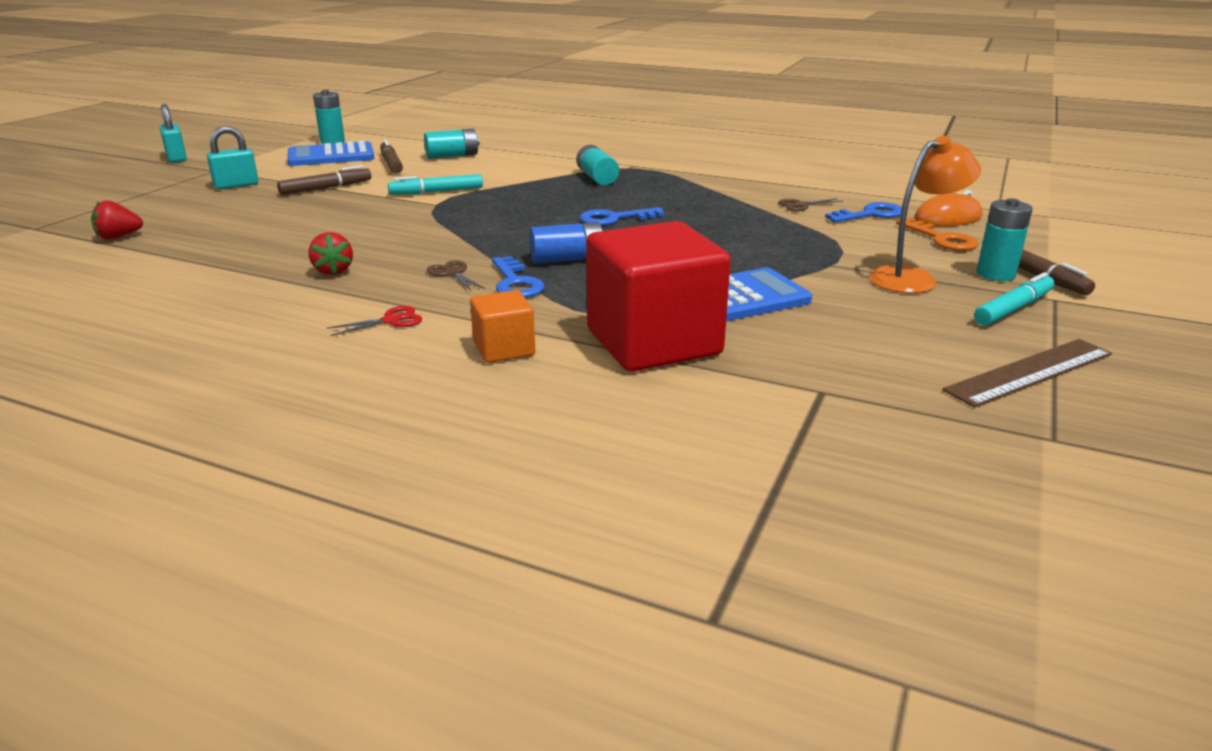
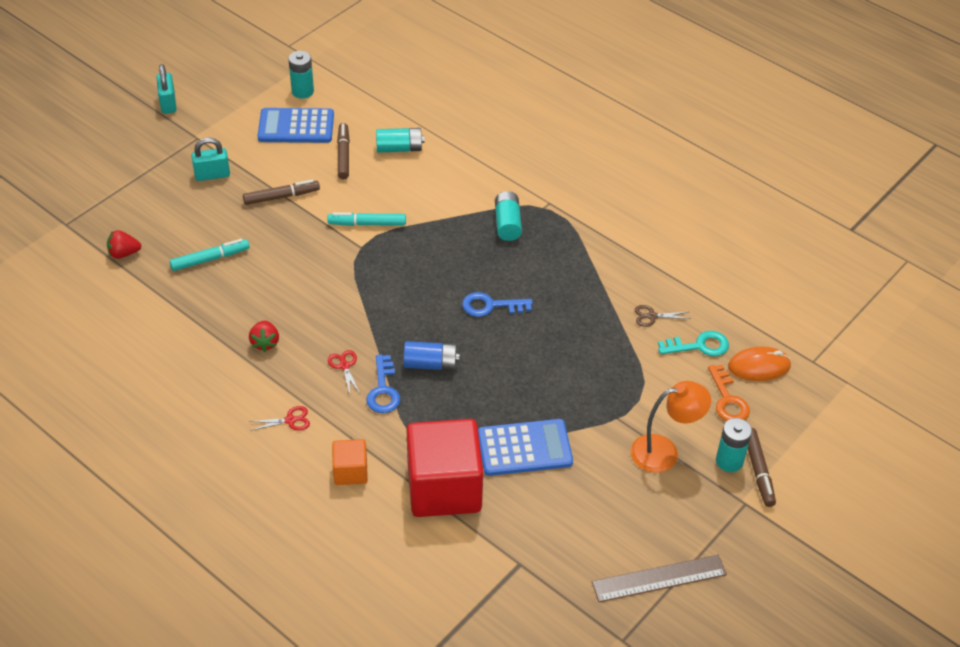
camera: 15 degrees right, 20 degrees up
brown scissors [427,260,485,291] -> red scissors [328,350,360,394]
blue key [825,202,902,223] -> turquoise key [658,331,729,357]
turquoise marker [974,272,1054,326] -> turquoise marker moved to [170,239,249,271]

